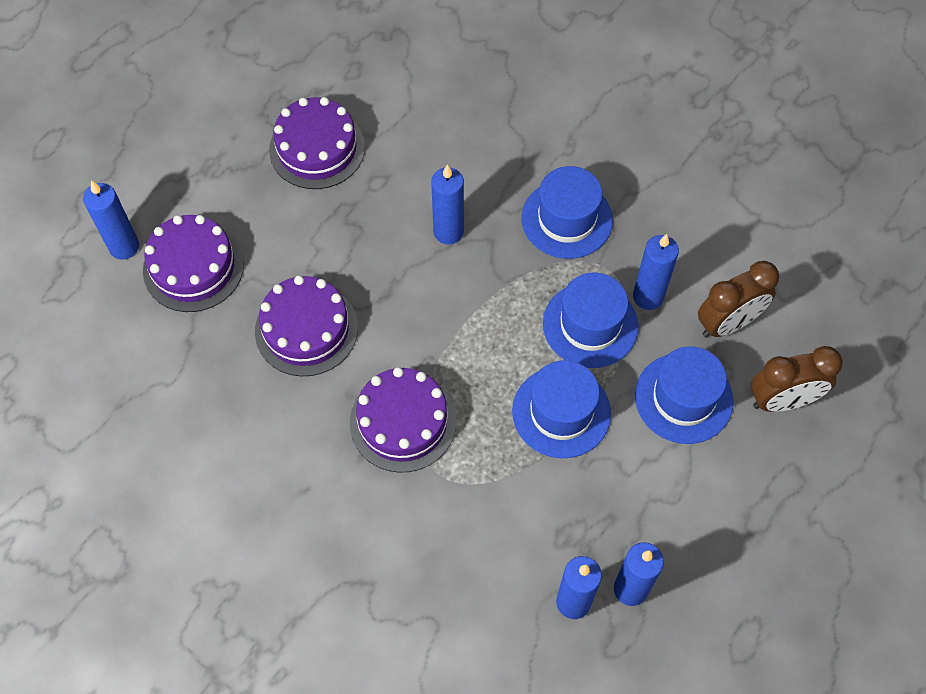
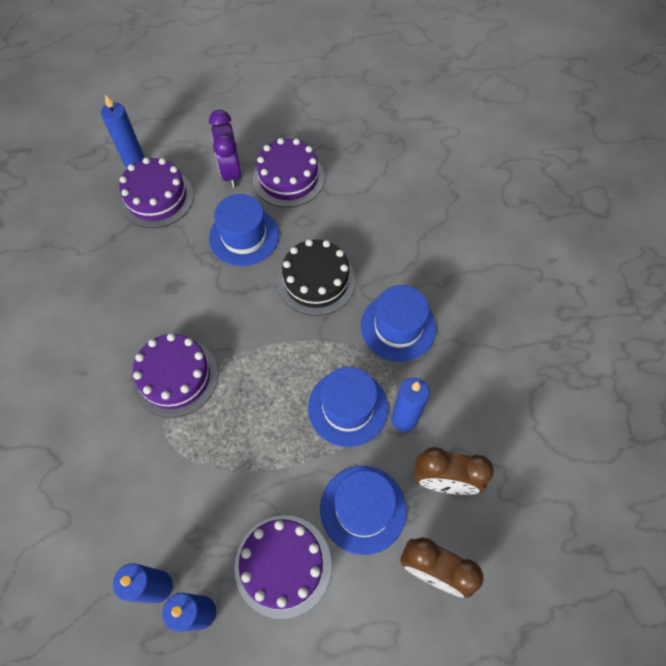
camera: 40 degrees right, 0 degrees up
purple cake [255,275,358,376] -> purple cake moved to [234,515,332,619]
blue candle [431,165,464,244] -> black cake [277,239,355,316]
blue hat [512,360,611,458] -> blue hat moved to [209,194,279,266]
none -> purple clock [209,110,241,188]

